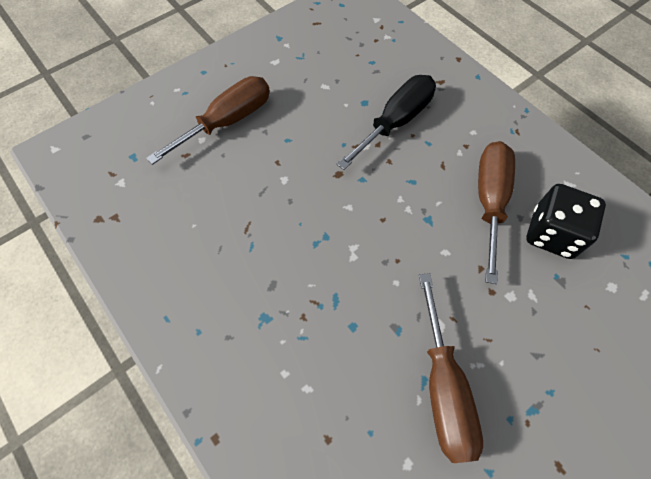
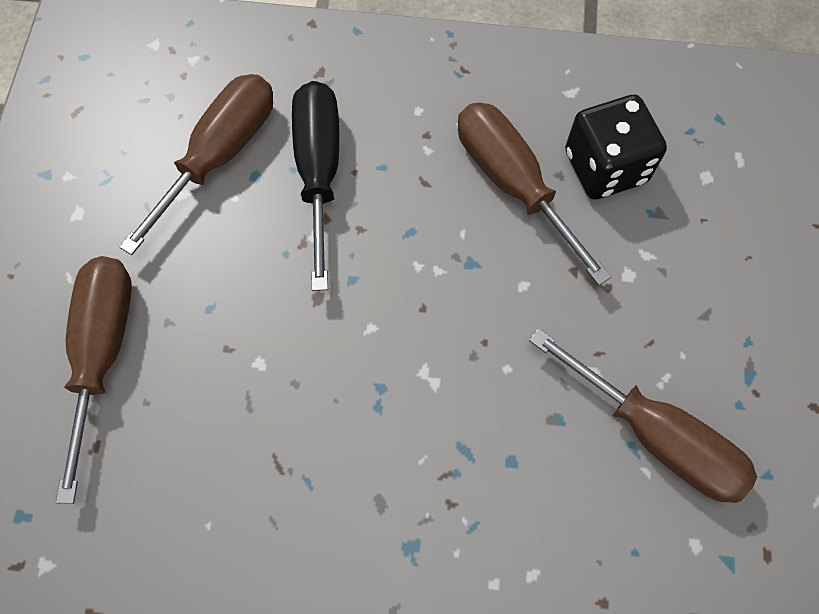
camera: 45 degrees left, 5 degrees up
none -> brown screwdriver [119,74,273,255]

